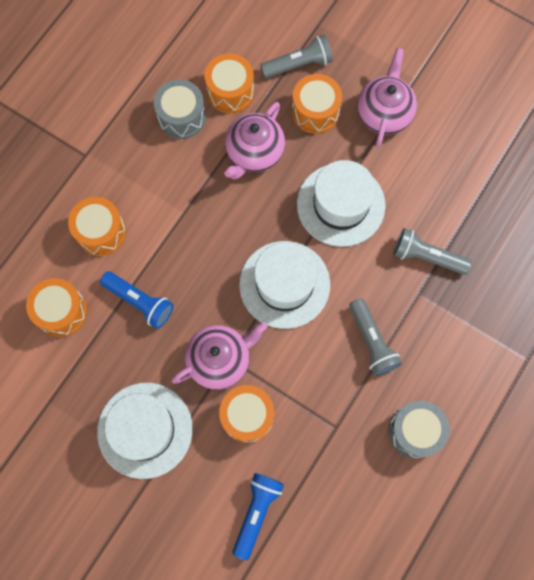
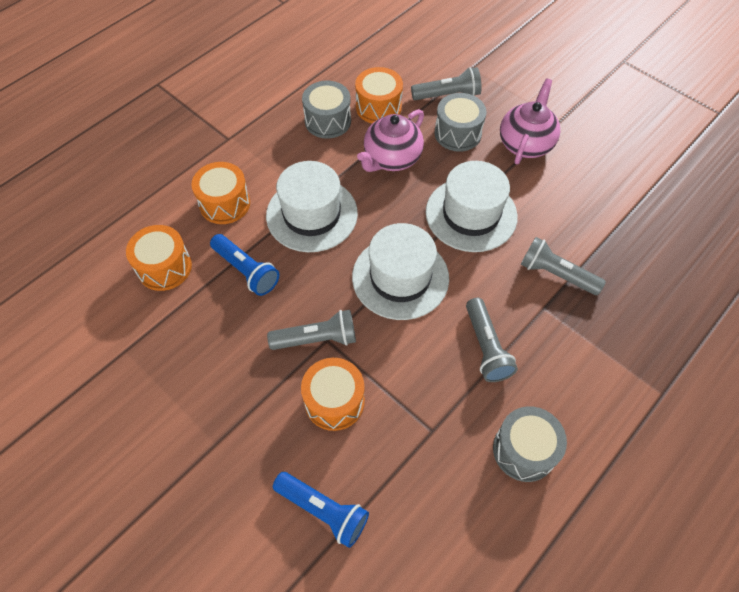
camera: 10 degrees right, 15 degrees down
white hat [97,383,193,479] -> white hat moved to [266,161,358,252]
pink teapot [172,322,268,390] -> grey flashlight [267,310,356,350]
blue flashlight [233,473,284,560] -> blue flashlight turned 90 degrees clockwise [273,472,369,548]
orange drum [292,74,342,134] -> grey drum [434,93,486,152]

